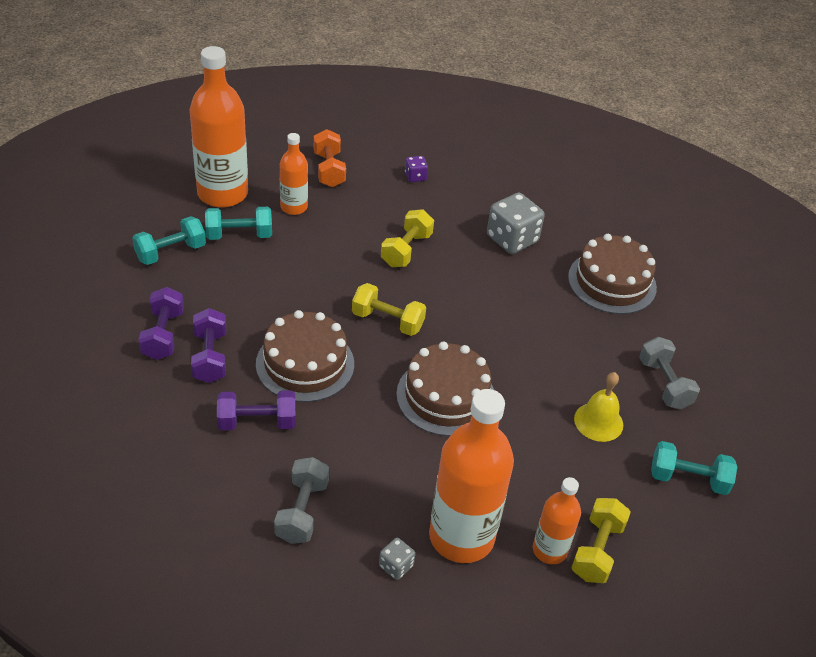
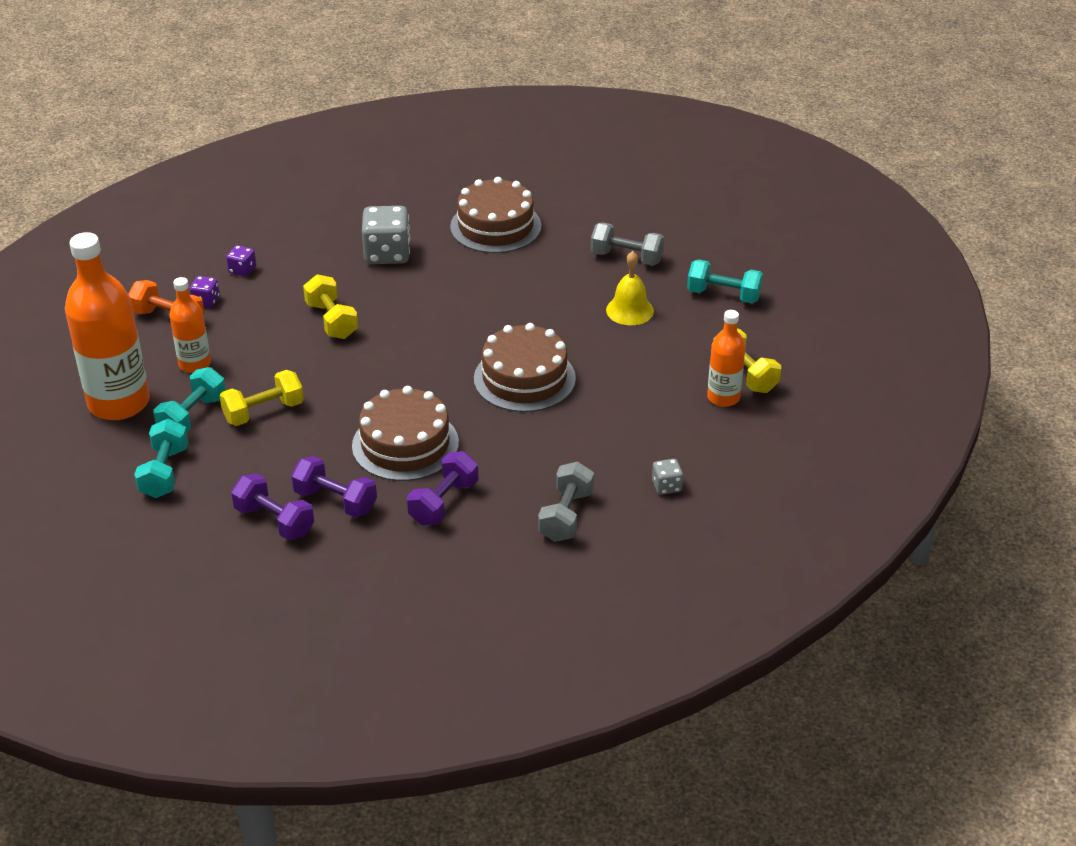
camera: 50 degrees left, 5 degrees down
grey dumbbell [274,457,329,544] -> grey dumbbell turned 60 degrees clockwise [538,462,594,542]
yellow dumbbell [352,283,426,336] -> yellow dumbbell moved to [220,370,304,426]
orange bottle [429,389,514,563] -> none
turquoise dumbbell [651,441,737,495] -> turquoise dumbbell turned 60 degrees clockwise [687,259,763,303]
none -> purple dice [190,276,220,307]

